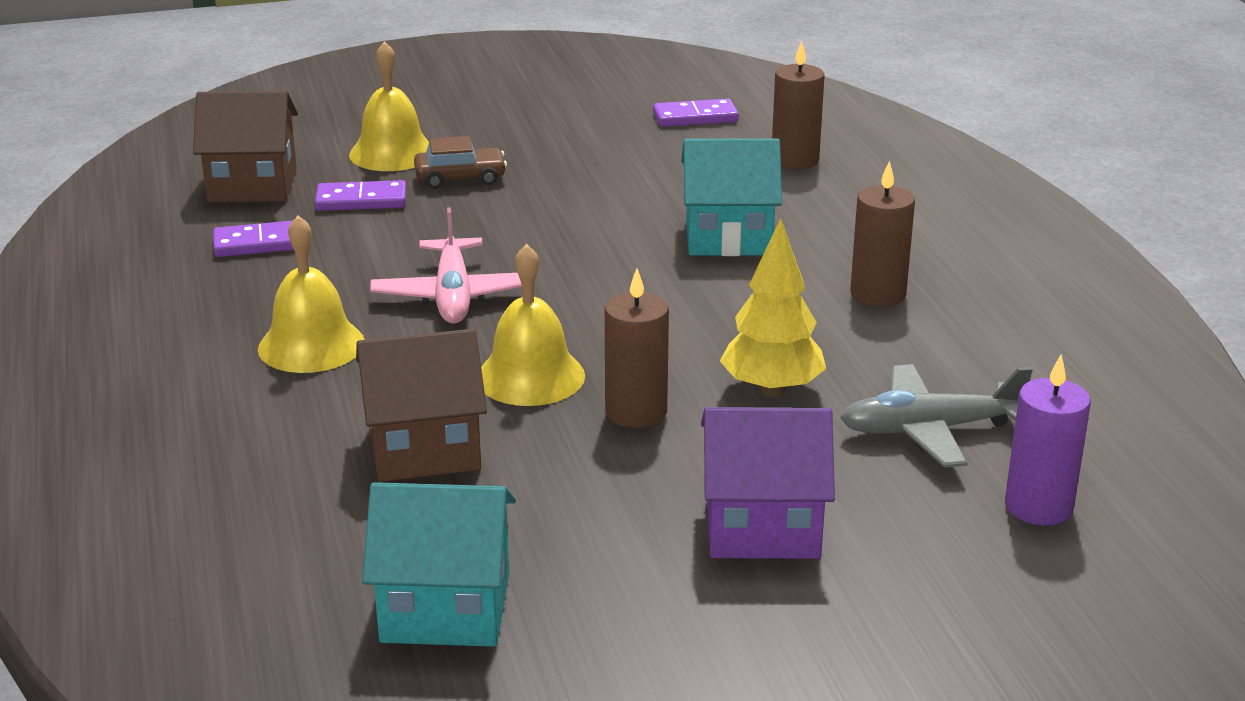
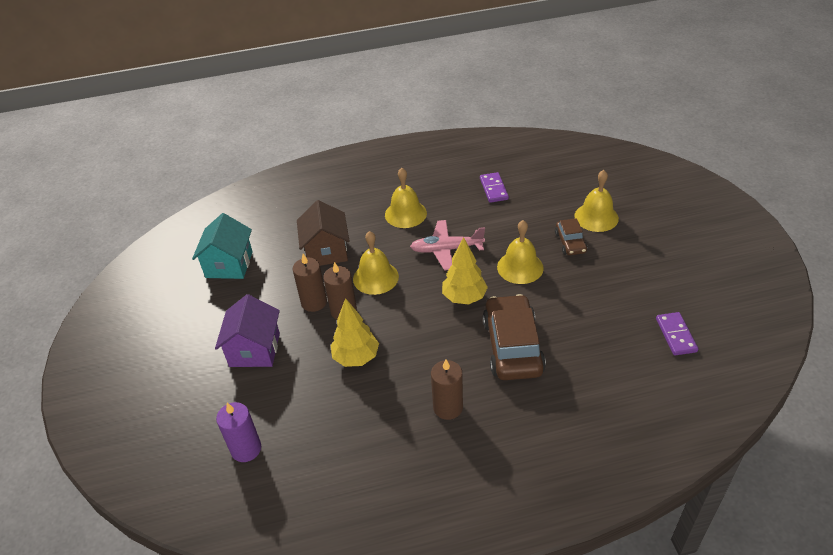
camera: 95 degrees right, 15 degrees up
brown house [193,91,298,202] -> none
purple domino [315,180,406,211] -> none
turquoise house [681,139,782,256] -> brown car [483,294,546,380]
brown candle [772,41,825,169] -> brown candle moved to [293,254,327,312]
grey plane [840,364,1033,467] -> none
none -> yellow tree [442,237,488,304]
none -> yellow bell [497,220,544,284]

